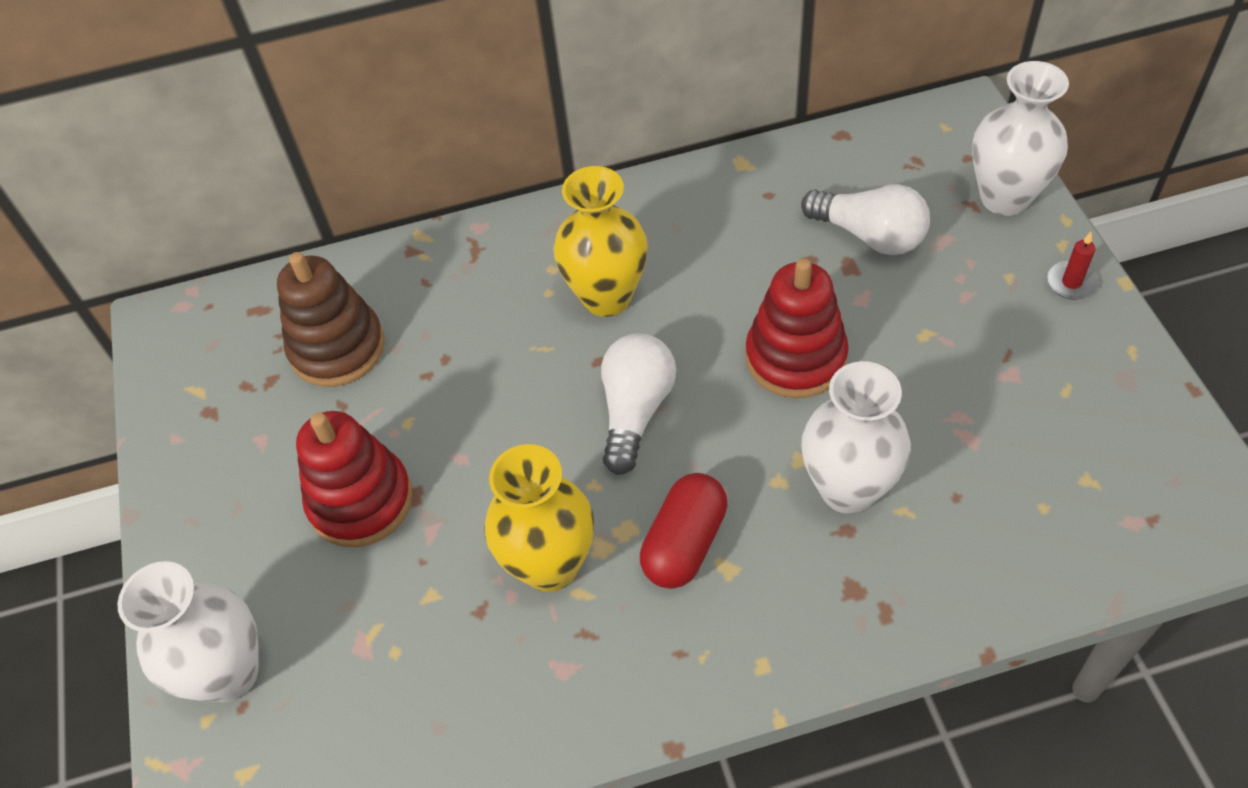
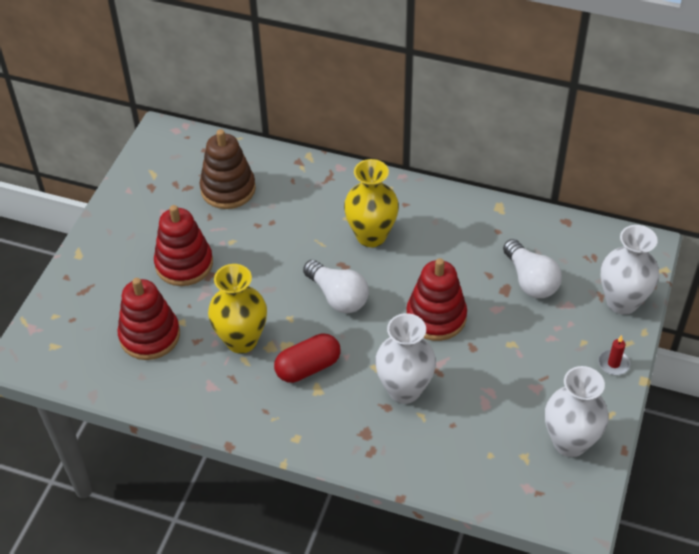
camera: 30 degrees right, 5 degrees down
white vase [117,561,259,702] -> white vase moved to [545,366,609,457]
white light bulb [601,333,676,475] -> white light bulb turned 90 degrees clockwise [303,260,369,313]
none -> red stacking toy [117,278,180,360]

